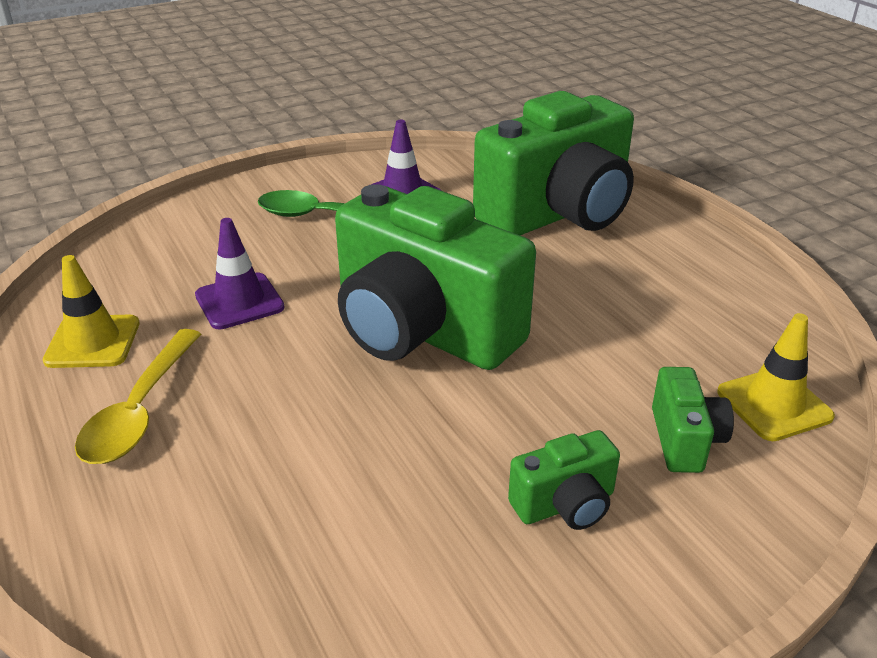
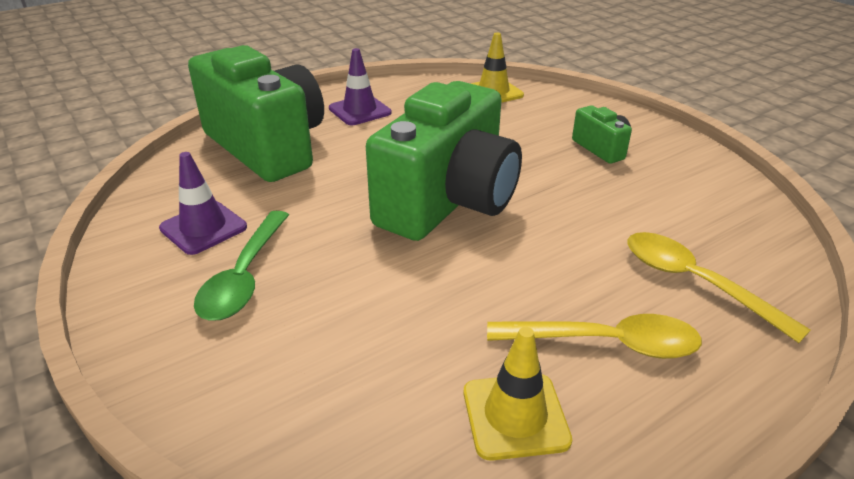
camera: 95 degrees left, 0 degrees up
purple traffic cone [195,218,285,330] -> purple traffic cone moved to [329,48,392,125]
green camera [652,367,734,473] -> none
none -> yellow spoon [627,232,811,343]

